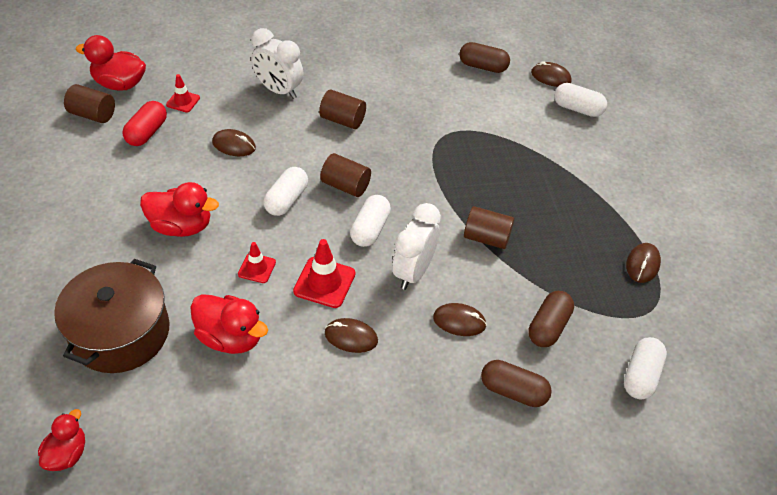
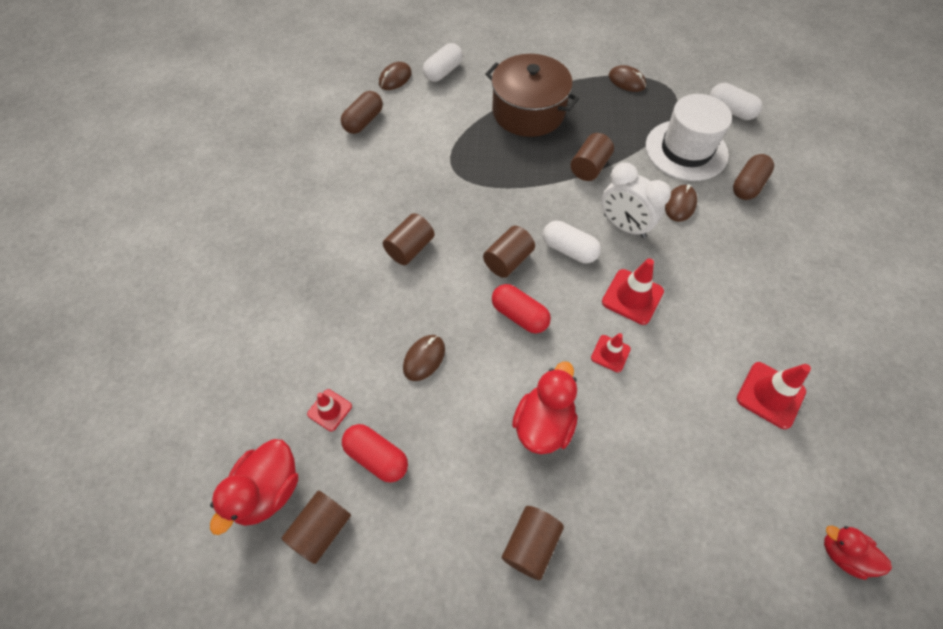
camera: 75 degrees left, 10 degrees up
brown pot [54,259,169,373] -> brown pot moved to [485,54,579,137]
red duck [190,294,268,354] -> none
white clock [251,28,303,99] -> none
white capsule [263,167,308,216] -> red capsule [492,284,551,333]
brown mouse [325,318,378,353] -> none
brown capsule [528,291,574,347] -> white hat [646,94,732,181]
none -> brown cylinder [502,506,564,580]
none -> red traffic cone [737,362,811,429]

